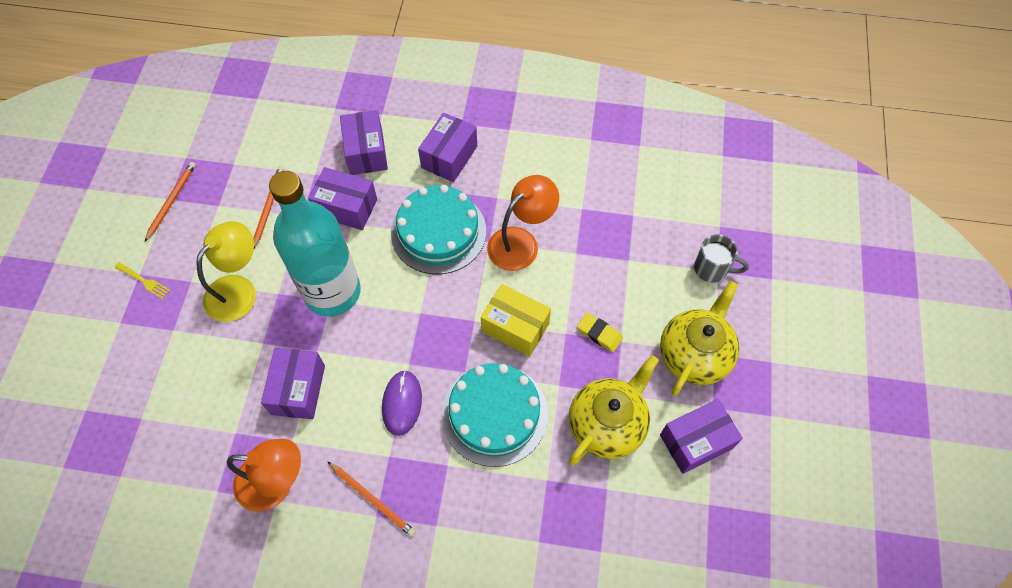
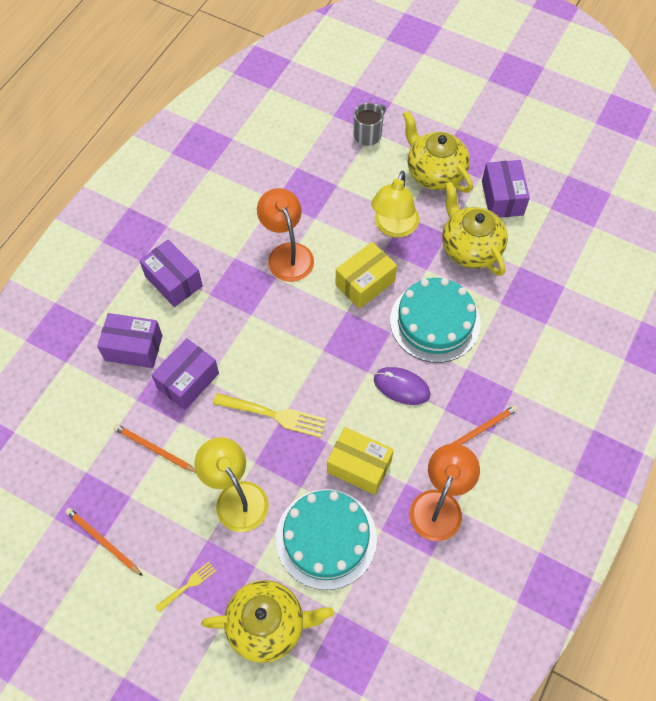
camera: 70 degrees left, 0 degrees up
purple box [261,348,325,419] -> yellow box [327,427,394,495]
turquoise bottle [269,171,361,317] -> yellow fork [213,393,327,438]
turquoise cake [391,185,486,274] -> turquoise cake moved to [276,489,377,590]
yellow eraser [577,312,623,352] -> yellow lamp [371,171,419,238]
none -> yellow teapot [201,580,334,663]

